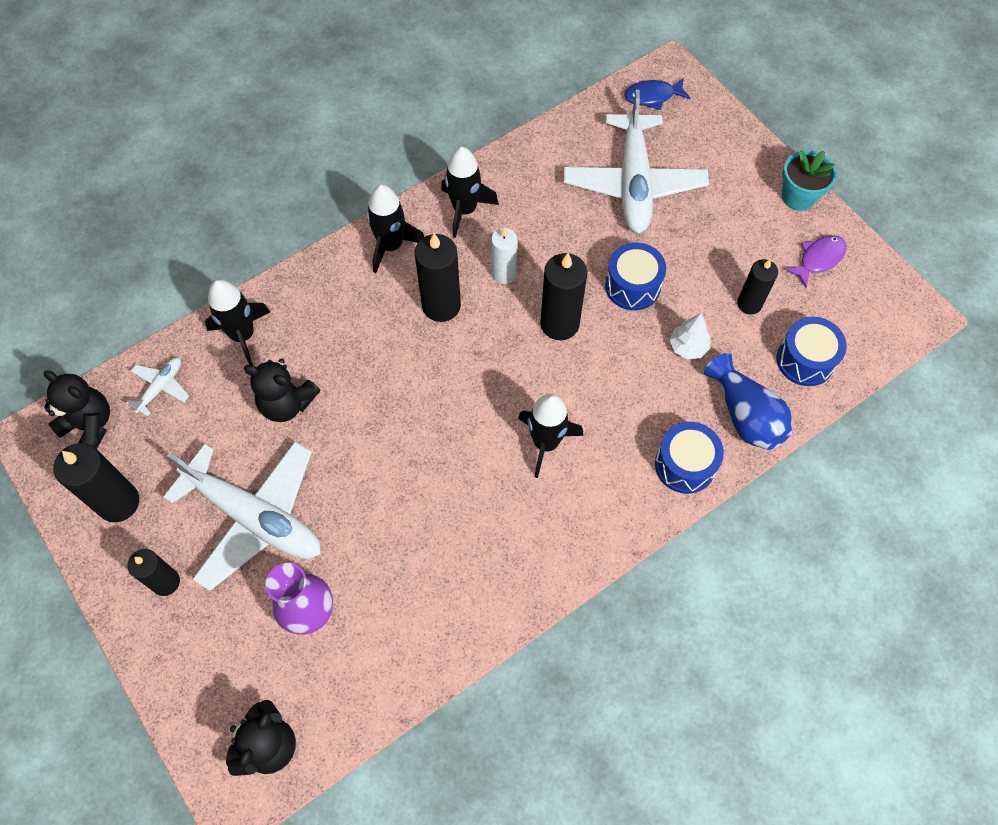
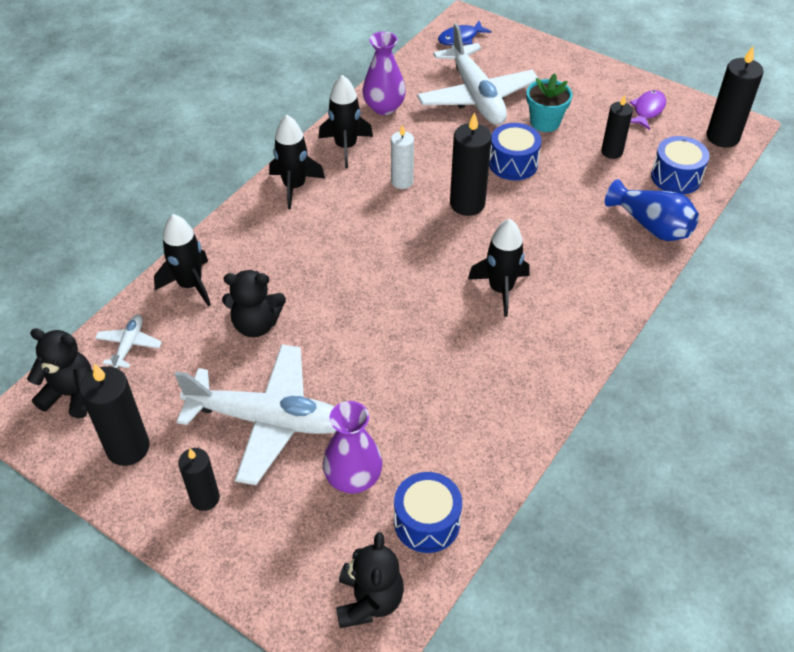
camera: 20 degrees left, 15 degrees down
black candle [415,233,461,322] -> black candle moved to [706,46,764,148]
blue drum [655,422,724,494] -> blue drum moved to [394,472,462,553]
white tree [670,313,710,359] -> none
turquoise flower pot [782,150,837,211] -> turquoise flower pot moved to [526,73,573,132]
none -> purple vase [362,32,406,115]

